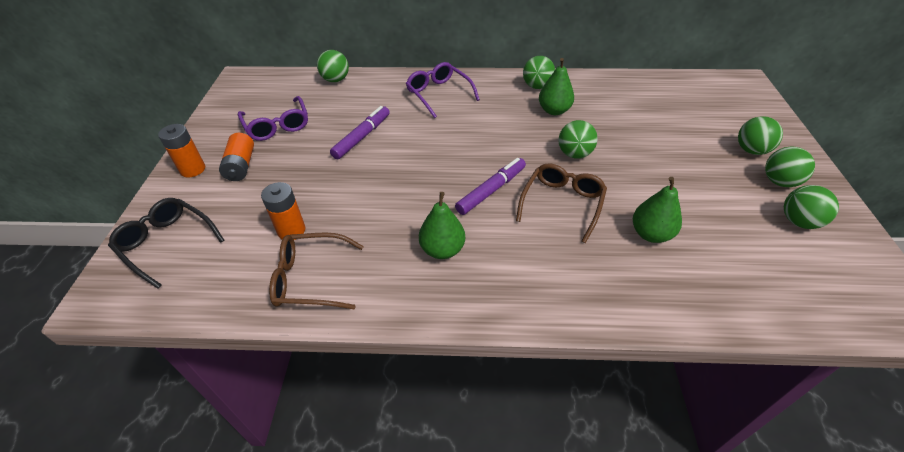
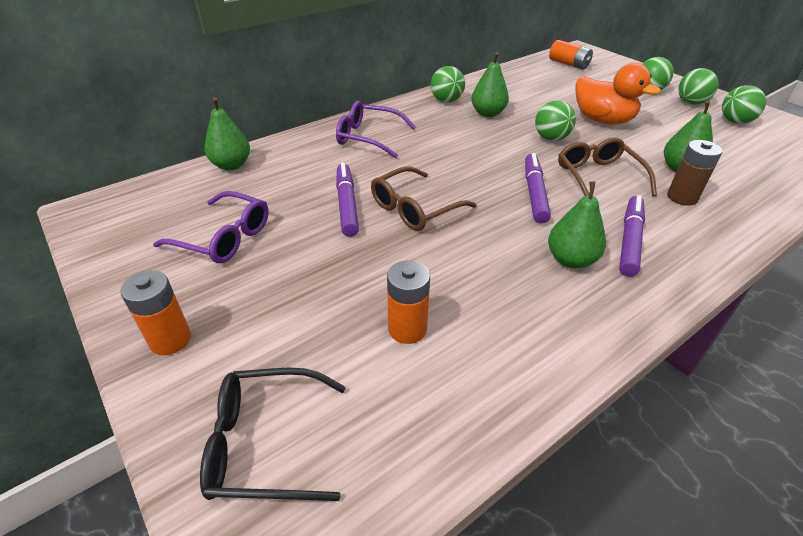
camera: 40 degrees left, 5 degrees down
orange battery [219,133,254,181] -> orange battery moved to [549,40,593,70]
brown glasses [269,232,364,309] -> brown glasses moved to [371,166,476,231]
green ball [317,50,349,82] -> green pear [204,97,250,170]
none -> orange duck [576,63,661,125]
none -> purple marker [619,195,645,277]
none -> brown battery [667,140,723,206]

